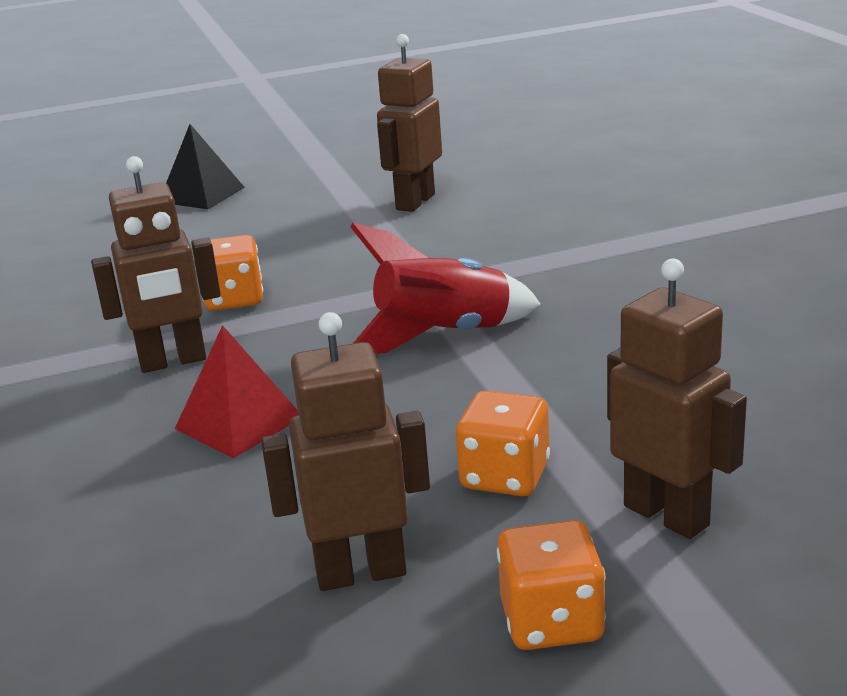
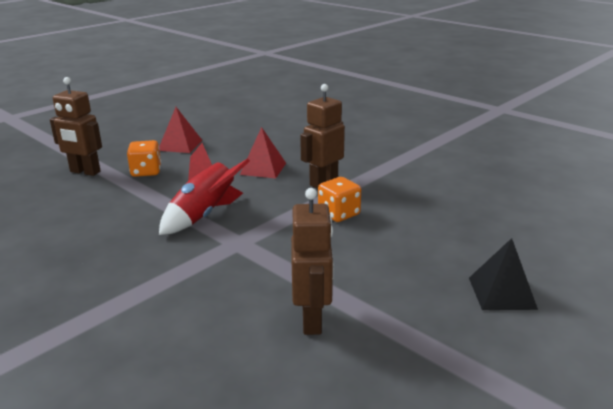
camera: 150 degrees right, 0 degrees up
brown robot [261,312,430,591] -> red pyramid [159,107,202,153]
orange dice [497,520,606,650] -> none

